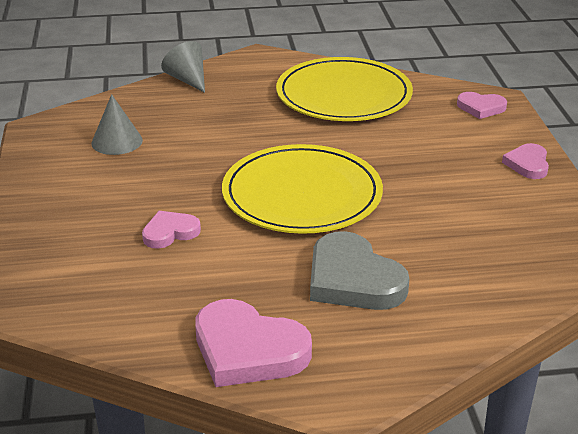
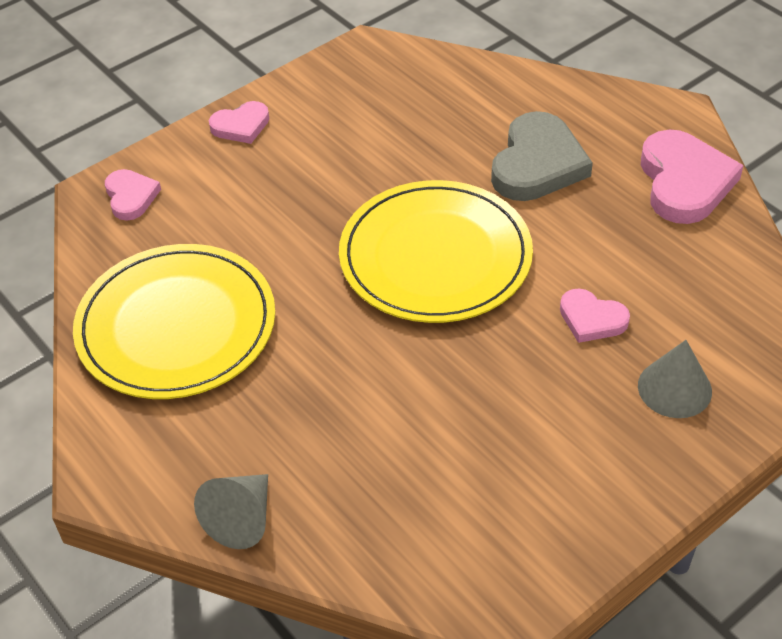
camera: 120 degrees left, 15 degrees up
grey cone [91,94,143,155] -> grey cone moved to [638,340,712,418]

